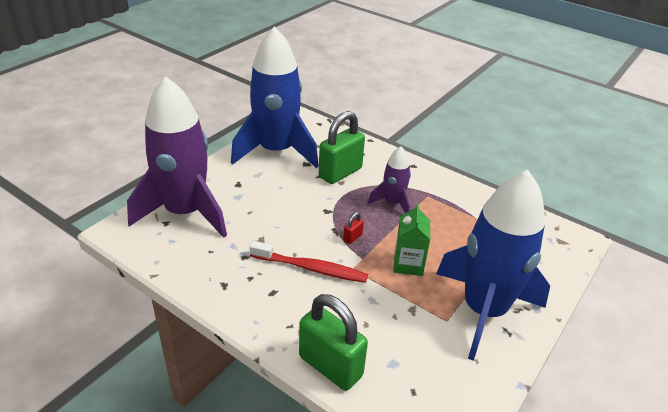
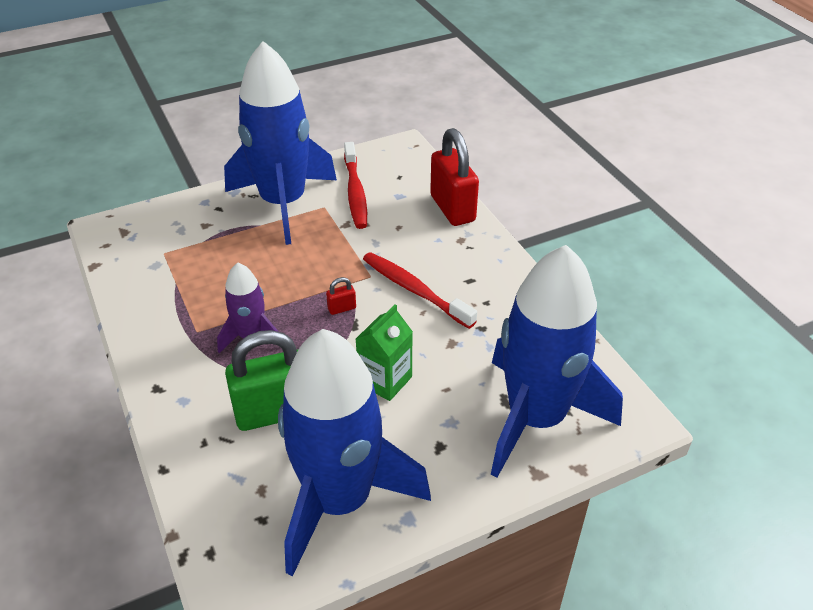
camera: 150 degrees left, 5 degrees up
purple rocket [127,76,227,238] -> blue rocket [491,245,623,478]
green padlock [299,294,368,391] -> red padlock [430,128,479,226]
green carton [393,203,430,276] -> green carton moved to [356,304,413,401]
none -> red toothbrush [344,142,367,229]

